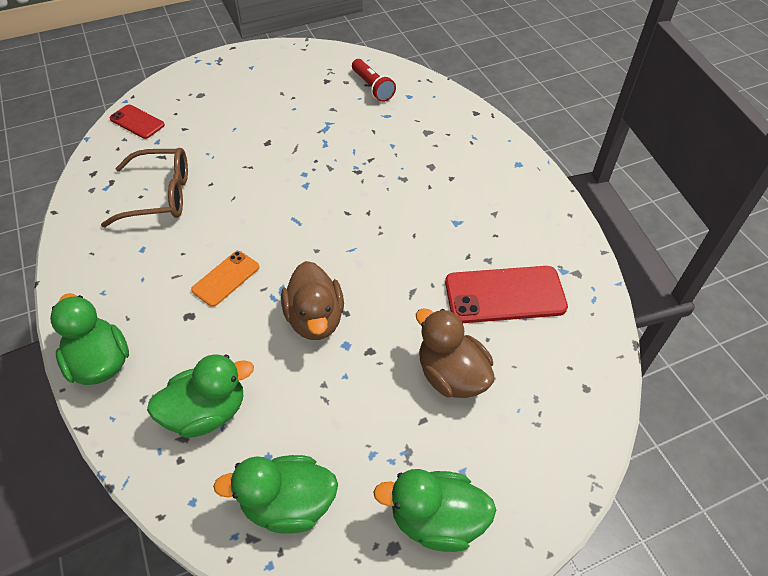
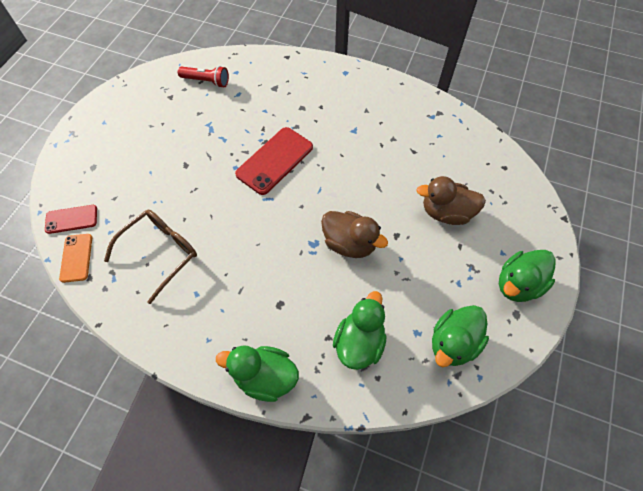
camera: 45 degrees left, 10 degrees up
orange phone [191,251,259,307] -> orange phone moved to [59,234,92,283]
red phone [445,266,568,323] -> red phone moved to [235,127,313,195]

